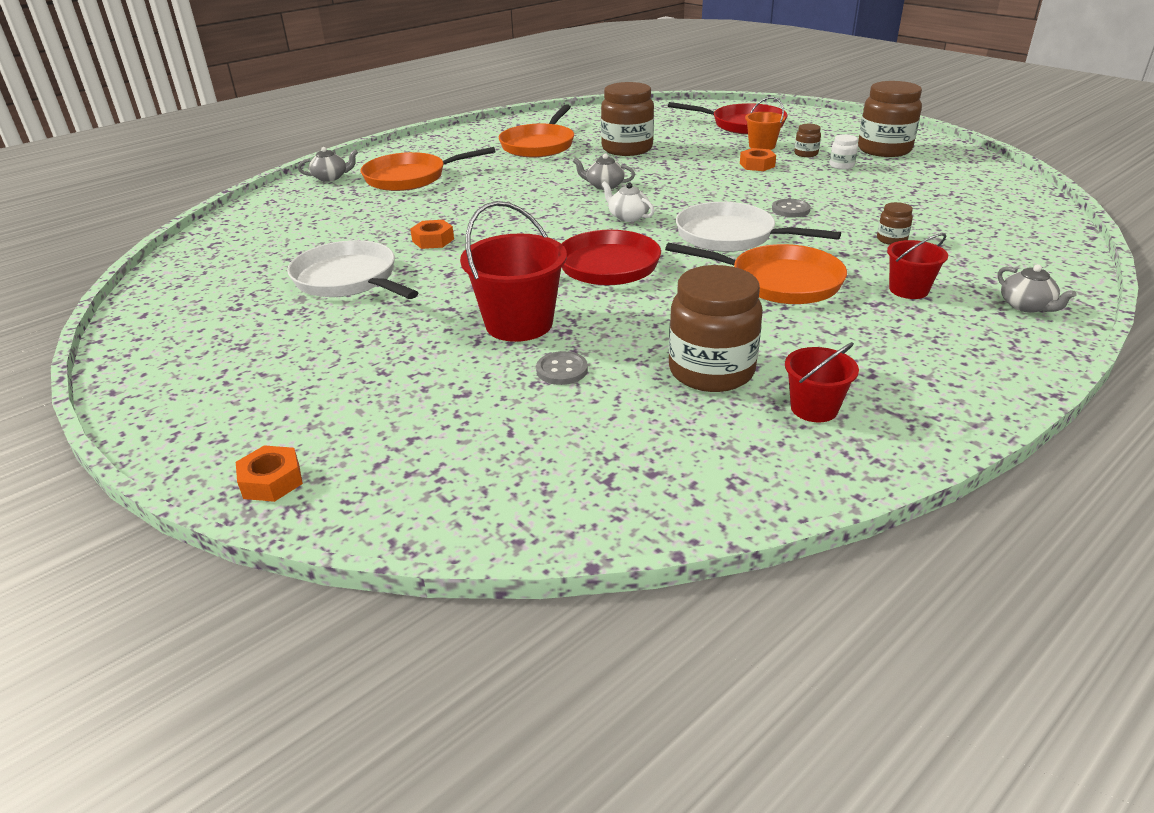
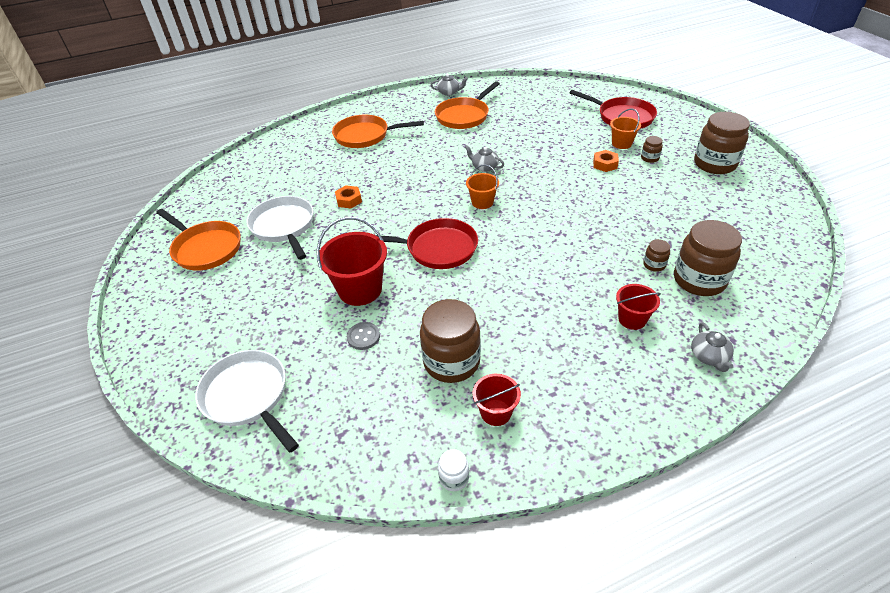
camera: 20 degrees right, 10 degrees up
orange nut [236,445,303,502] -> none
grey teapot [298,147,358,182] -> grey teapot moved to [431,74,468,96]
brown jar [601,82,654,156] -> brown jar moved to [674,220,742,296]
white teapot [602,181,654,222] -> orange bucket [466,165,499,209]
orange pan [665,243,847,304] -> orange pan moved to [156,209,241,271]
white pan [676,202,841,252] -> white pan moved to [195,350,299,452]
grey button [772,199,811,218] -> none
white jar [830,135,858,170] -> white jar moved to [438,449,469,491]

